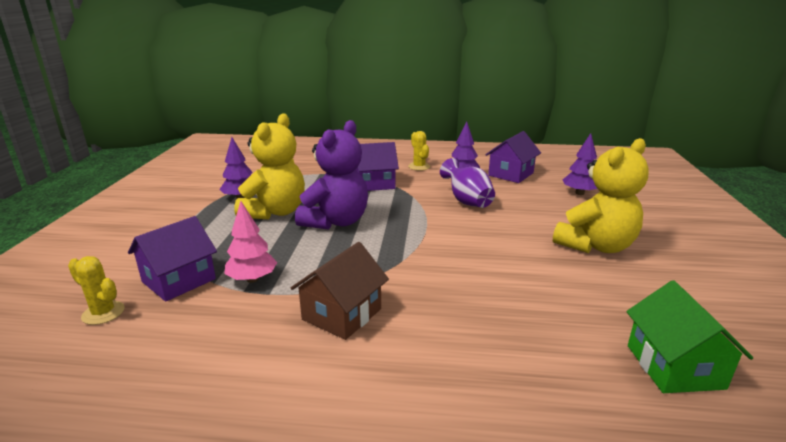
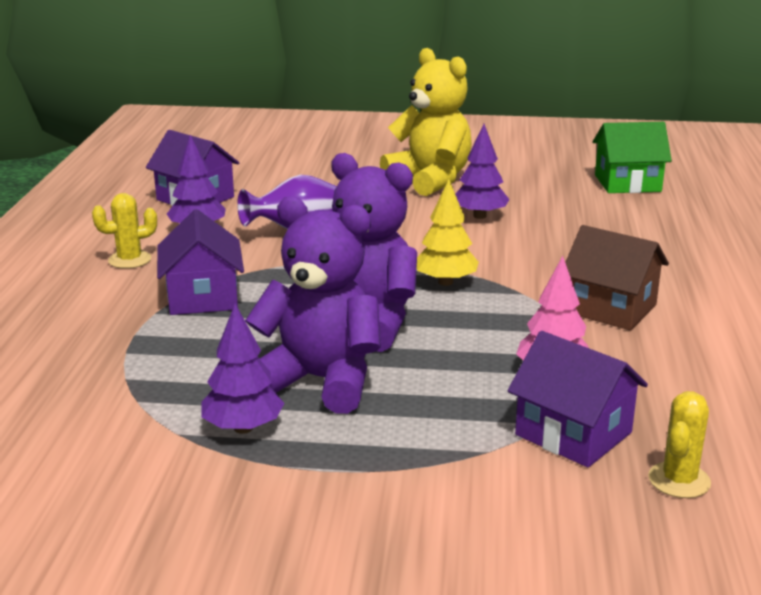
camera: 90 degrees left, 0 degrees up
yellow teddy bear [234,113,305,219] -> purple teddy bear [245,196,381,414]
purple tree [563,133,598,195] -> purple tree moved to [455,124,510,219]
none -> yellow tree [417,179,479,286]

